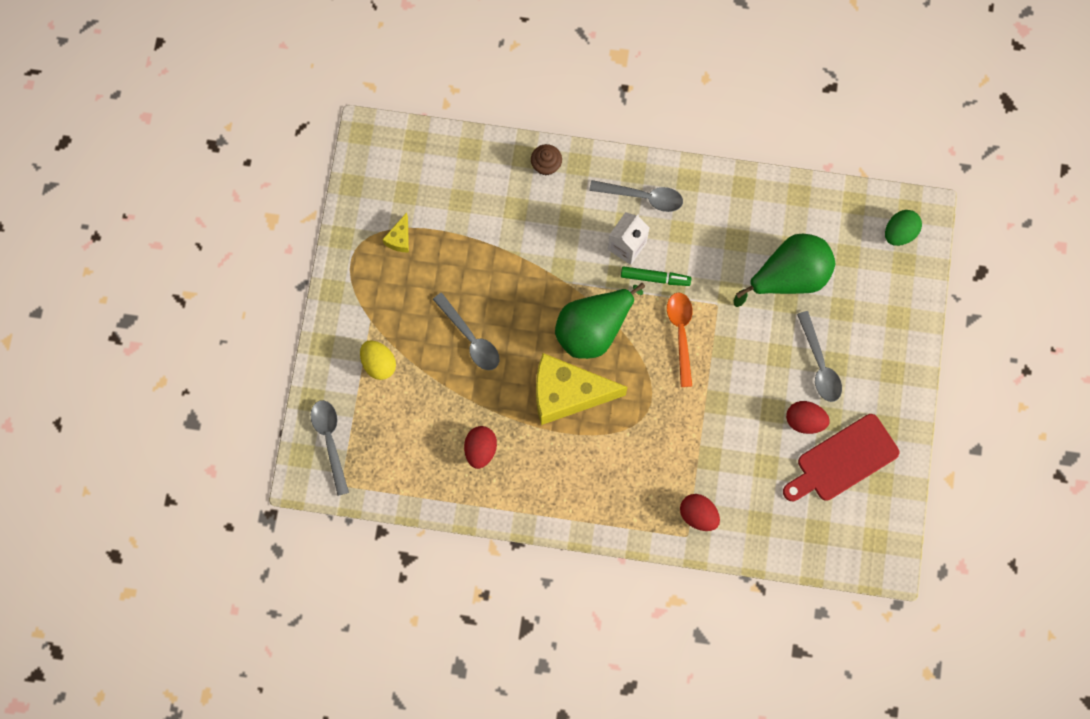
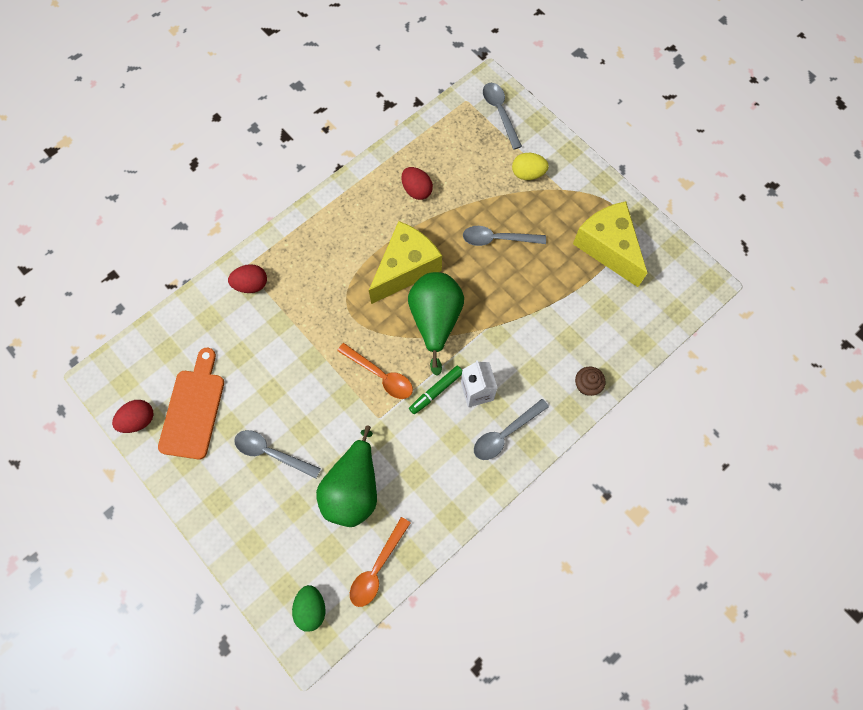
camera: 130 degrees right, 5 degrees down
grey spoon [311,400,349,496] -> grey spoon turned 135 degrees counterclockwise [483,83,522,150]
yellow cheese [382,212,409,252] -> yellow cheese [573,201,647,287], size x2.39
red cutting board [783,414,899,501] -> orange cutting board [158,348,224,459]
red egg [786,401,830,434] -> red egg moved to [112,400,153,433]
none -> orange spoon [350,517,411,607]

